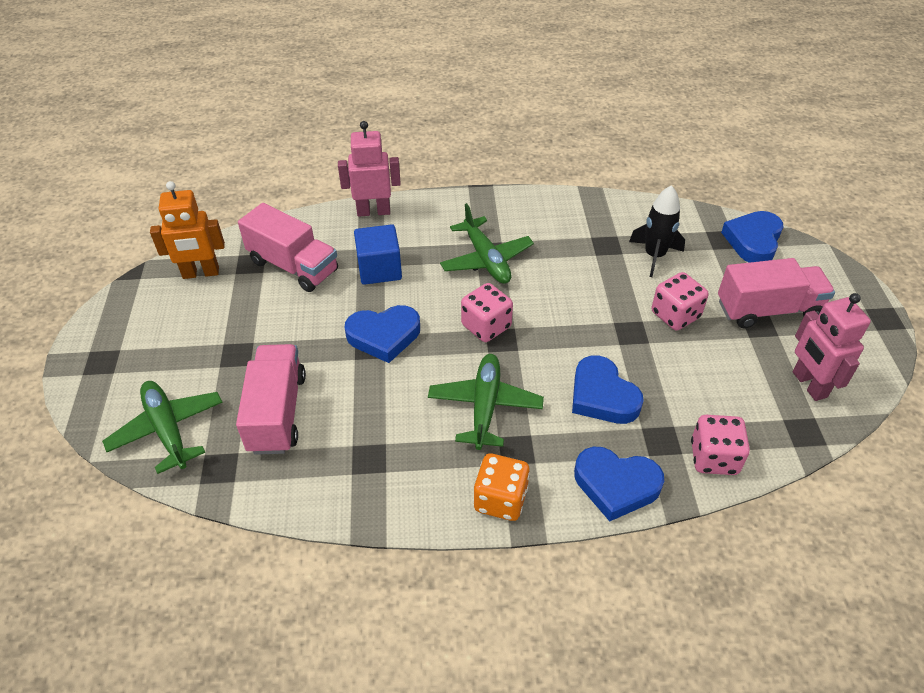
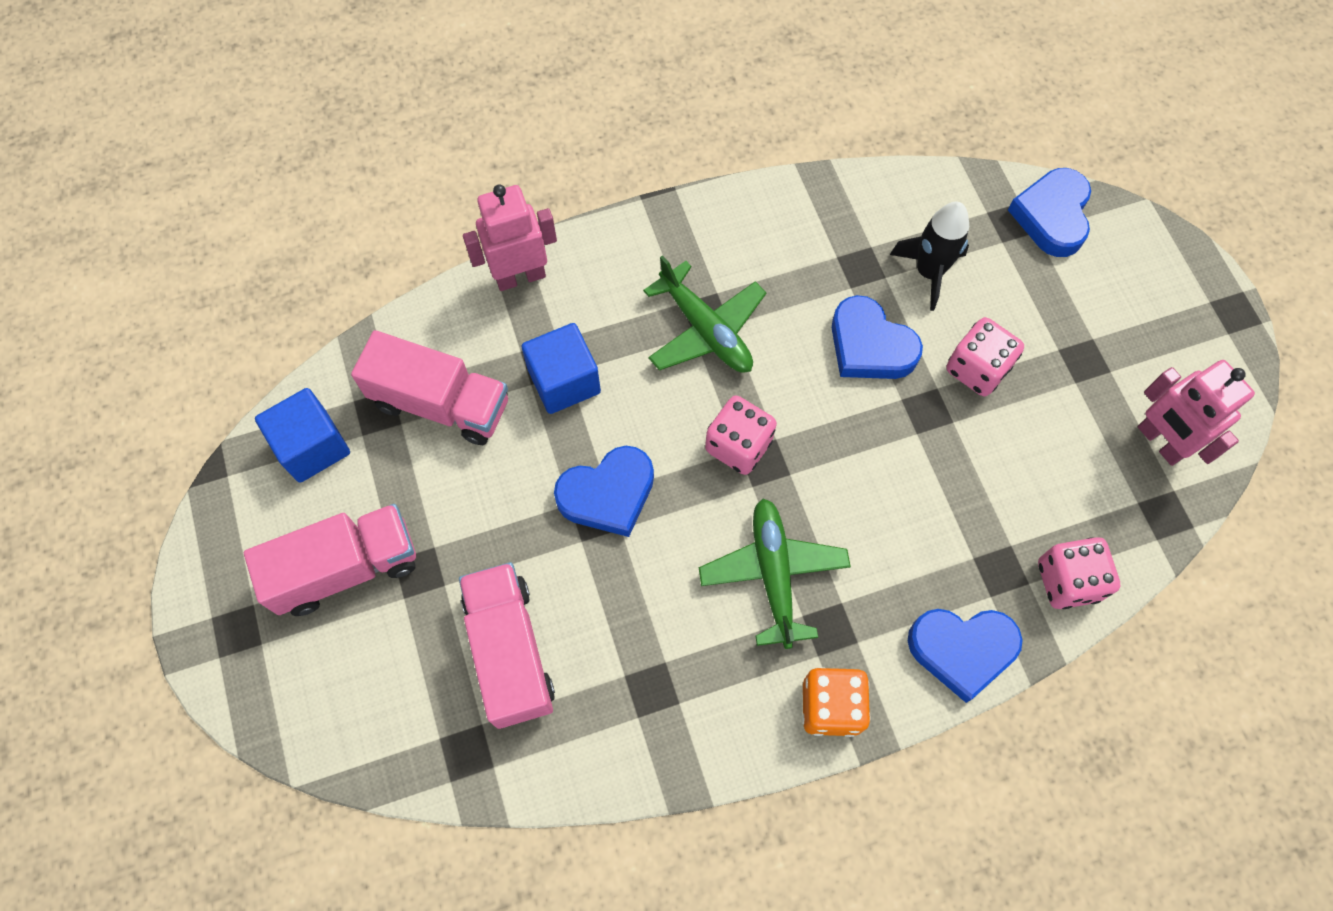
camera: 15 degrees left, 20 degrees up
green plane [102,381,223,474] -> none
orange robot [150,181,225,279] -> blue cube [255,388,350,483]
blue heart [572,355,644,424] -> blue heart moved to [832,295,923,379]
pink truck [718,258,835,328] -> pink truck moved to [244,504,416,616]

